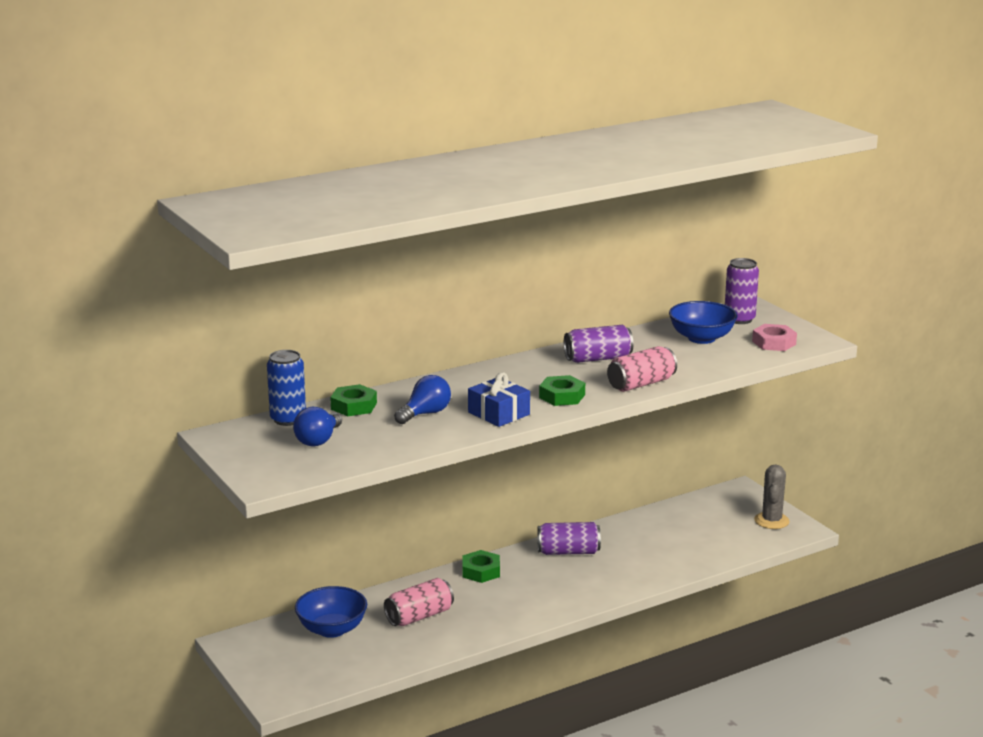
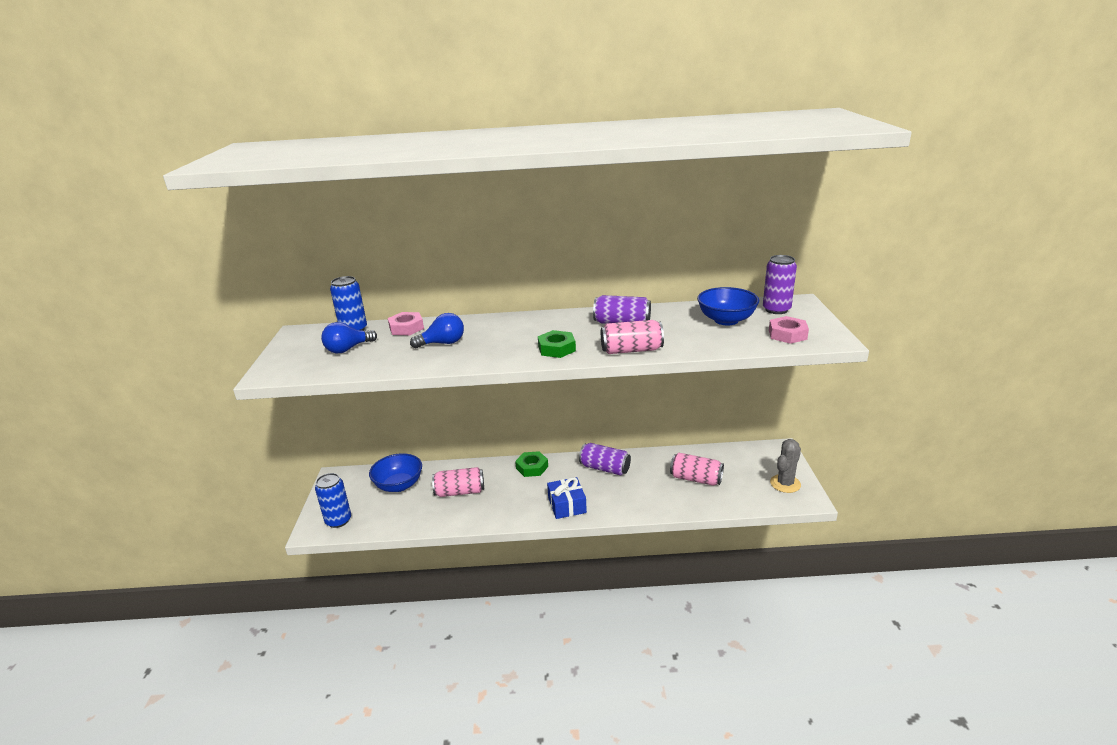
camera: 30 degrees right, 5 degrees up
green nut [330,384,377,416] -> pink nut [388,312,424,335]
blue gift [468,372,530,427] -> blue gift moved to [547,477,587,519]
none -> blue can [315,473,351,528]
none -> pink can [670,453,724,486]

